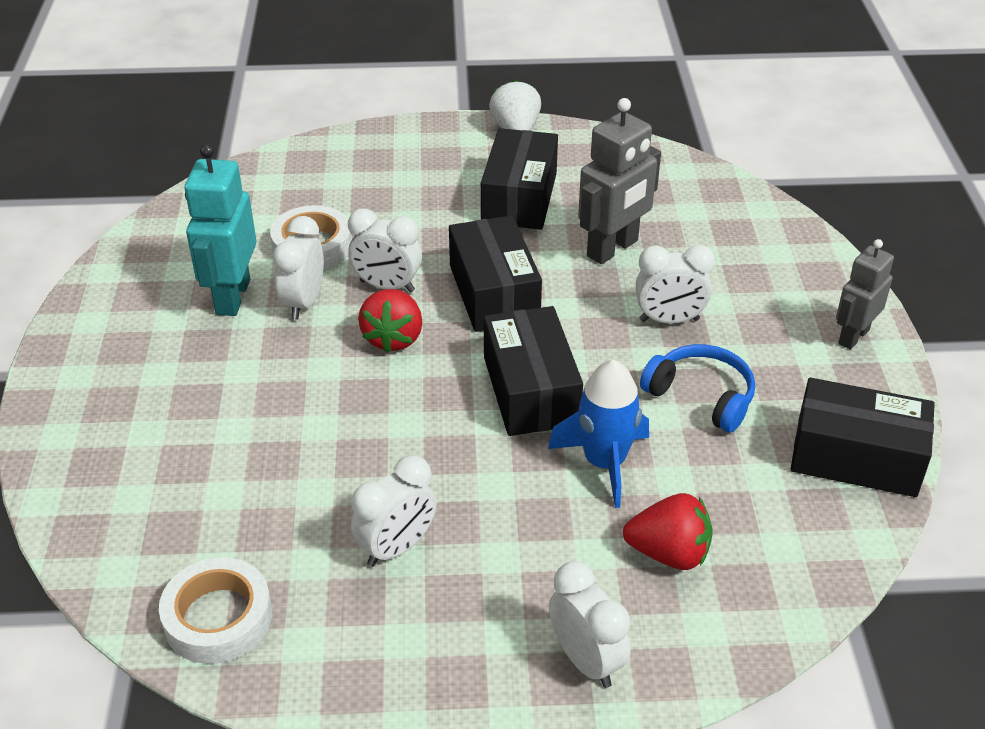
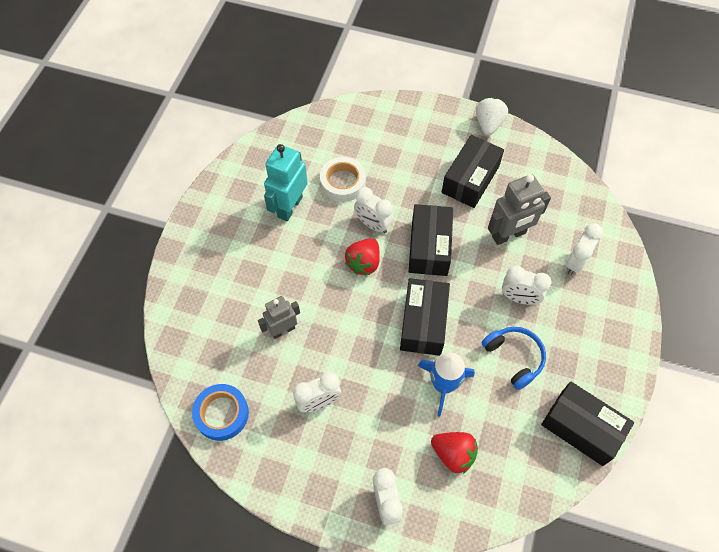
camera: 20 degrees right, 20 degrees up
white tape [159,557,272,664] -> blue tape [192,384,249,441]
white clock [273,216,324,320] -> white clock moved to [566,223,603,275]
grey robot [836,239,894,350] -> grey robot moved to [258,296,300,339]

